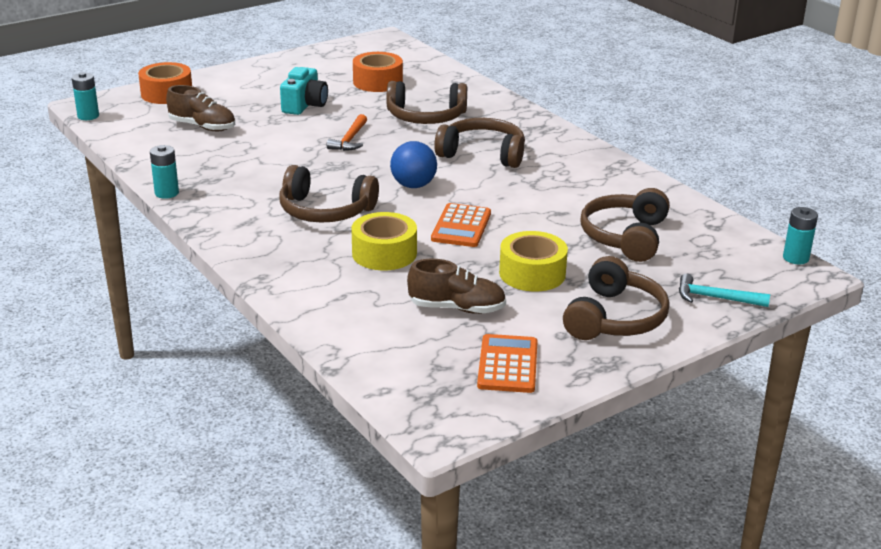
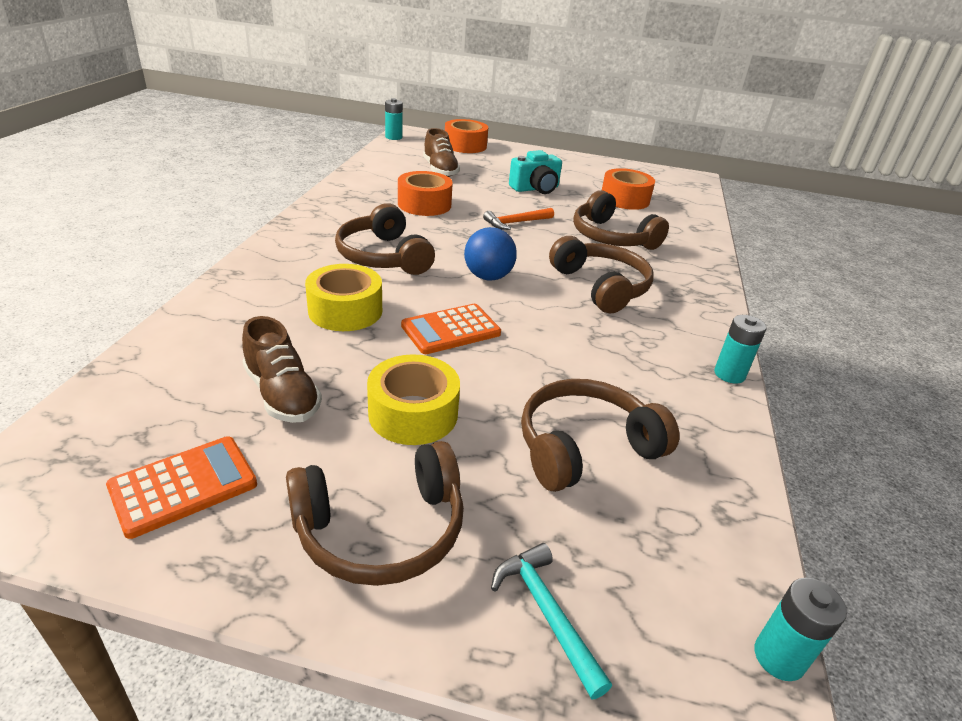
camera: 45 degrees right, 5 degrees up
turquoise battery [150,145,179,199] -> turquoise battery moved to [714,315,767,384]
none -> orange tape [398,171,453,216]

